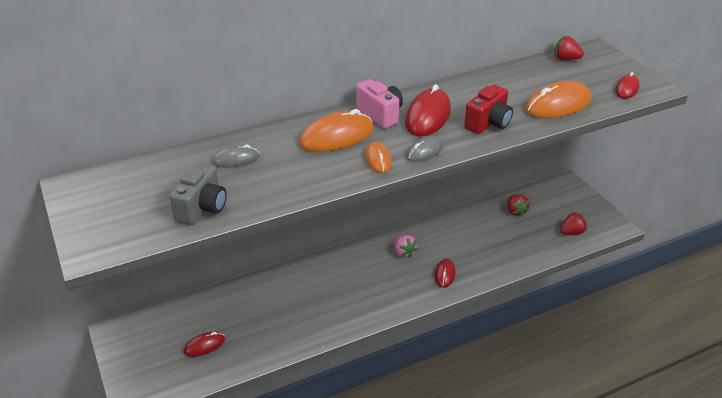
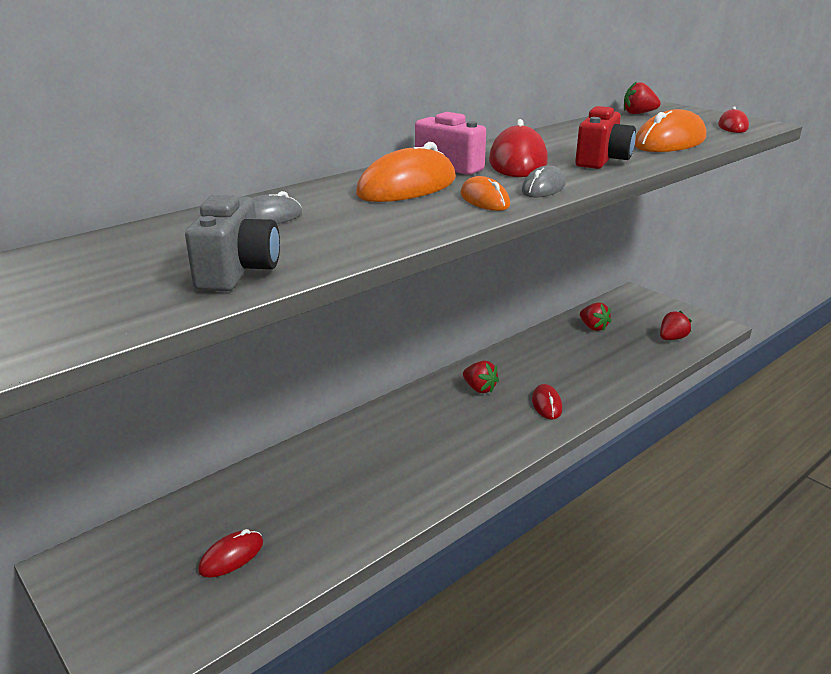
camera: 15 degrees left, 10 degrees down
pink strawberry [394,235,418,258] -> red strawberry [463,361,499,393]

